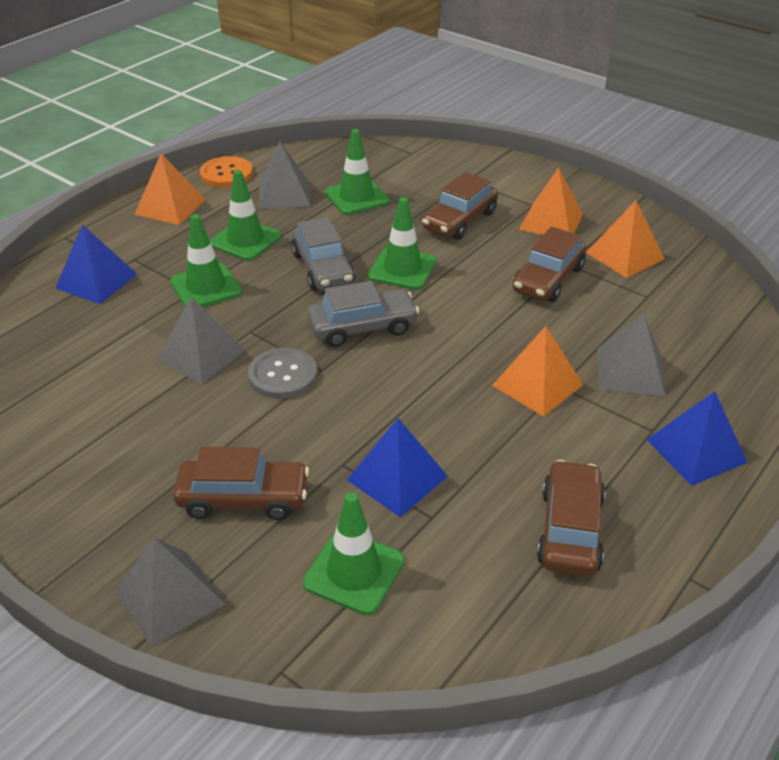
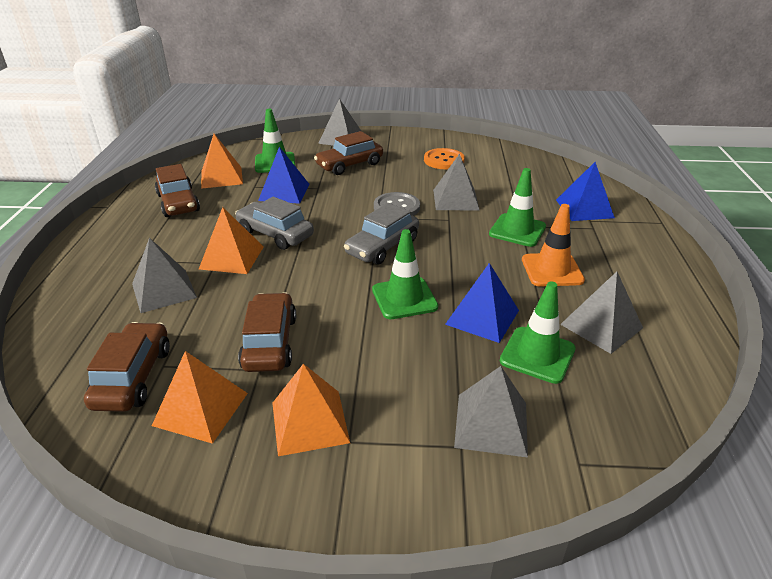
camera: 145 degrees right, 5 degrees down
orange pyramid [134,154,206,225] -> orange pyramid moved to [201,134,243,189]
orange button [200,156,253,188] -> orange button moved to [424,148,465,169]
green traffic cone [210,170,281,261] -> orange traffic cone [522,204,585,287]
grey car [291,217,355,291] -> grey car moved to [235,197,314,250]
brown car [422,172,498,240] -> brown car moved to [84,322,170,412]
blue pyramid [647,391,748,486] -> blue pyramid moved to [445,263,519,343]
none -> grey pyramid [454,366,528,458]

